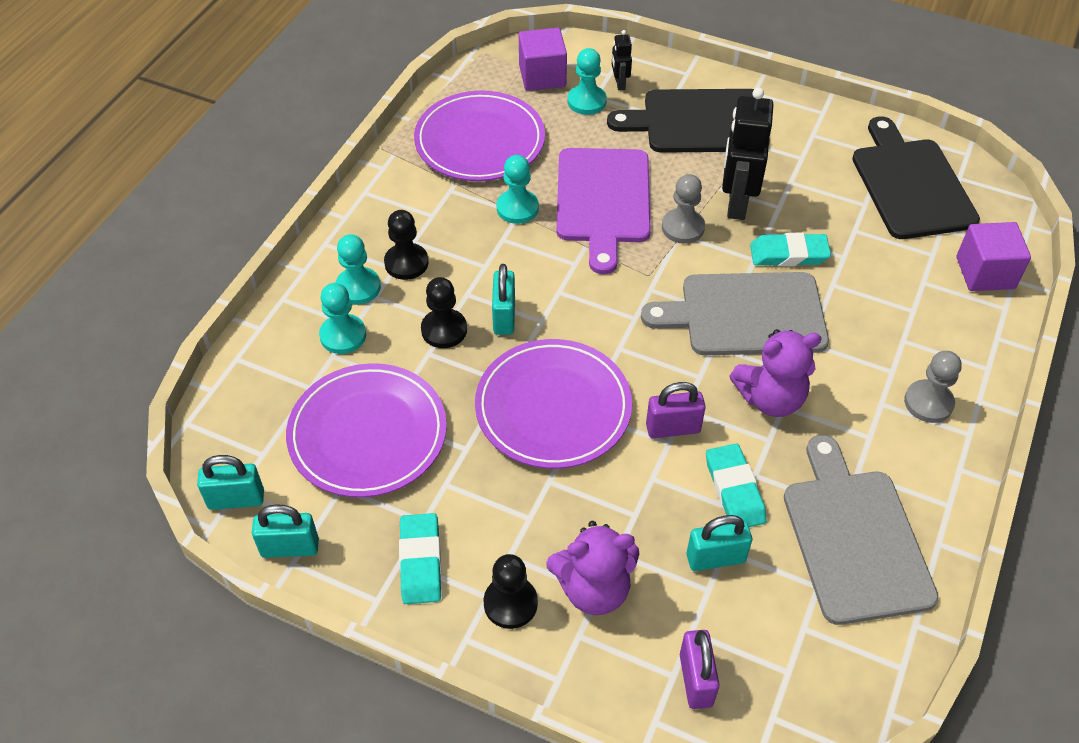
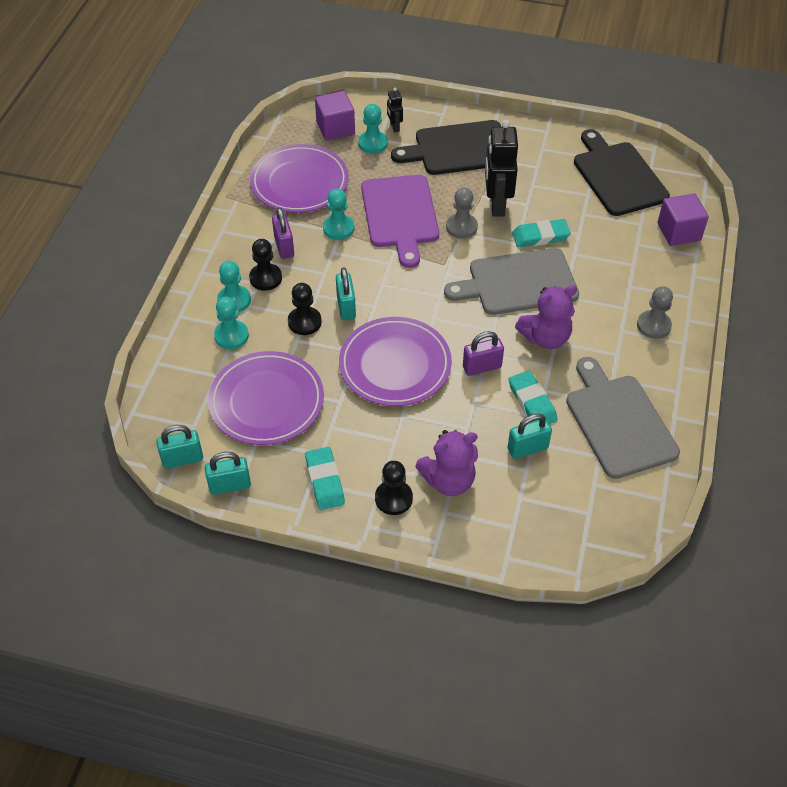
camera: 10 degrees left, 0 degrees up
purple padlock [680,630,720,709] -> purple padlock moved to [272,207,294,259]

